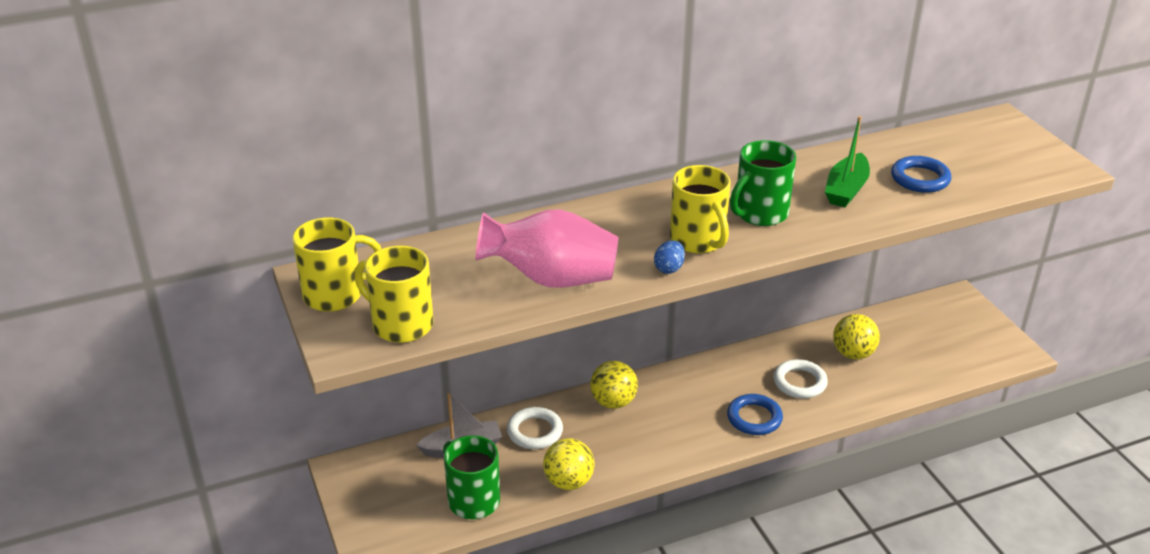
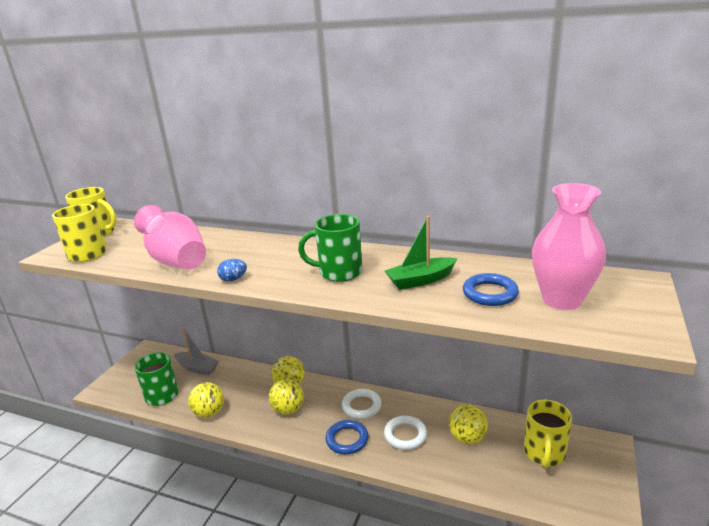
camera: 45 degrees right, 10 degrees down
white ring [507,407,563,449] -> white ring moved to [342,389,382,419]
yellow mug [670,165,731,254] -> yellow mug moved to [524,400,572,468]
none -> yellow ball [269,379,304,415]
none -> pink vase [532,183,606,310]

